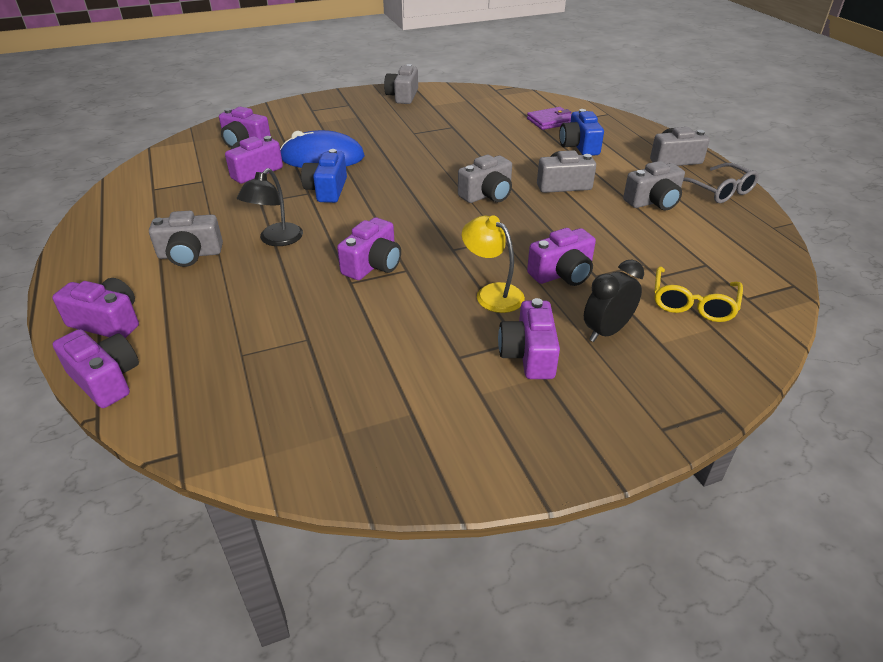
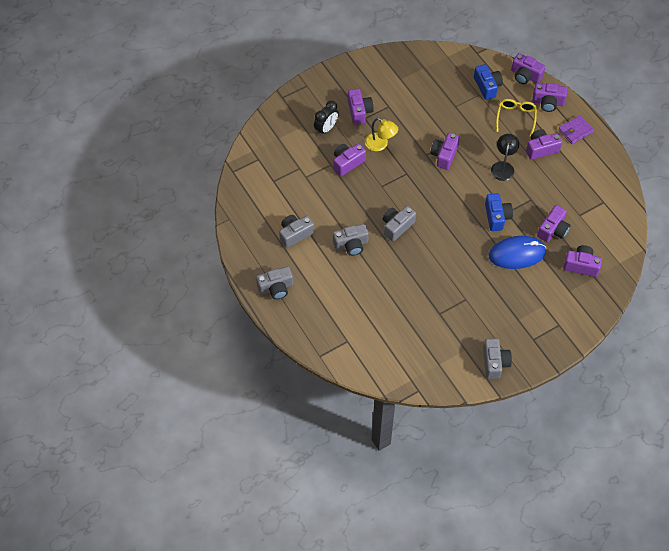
camera: 170 degrees right, 20 degrees up
grey camera [149,211,223,267] -> purple camera [526,129,562,160]
purple wallet [527,107,572,130] -> purple wallet moved to [558,115,594,144]
blue camera [559,109,604,156] -> blue camera moved to [474,64,503,100]
yellow glasses [654,266,743,322] -> yellow glasses moved to [496,99,537,137]
grey glasses [683,163,759,203] -> none

